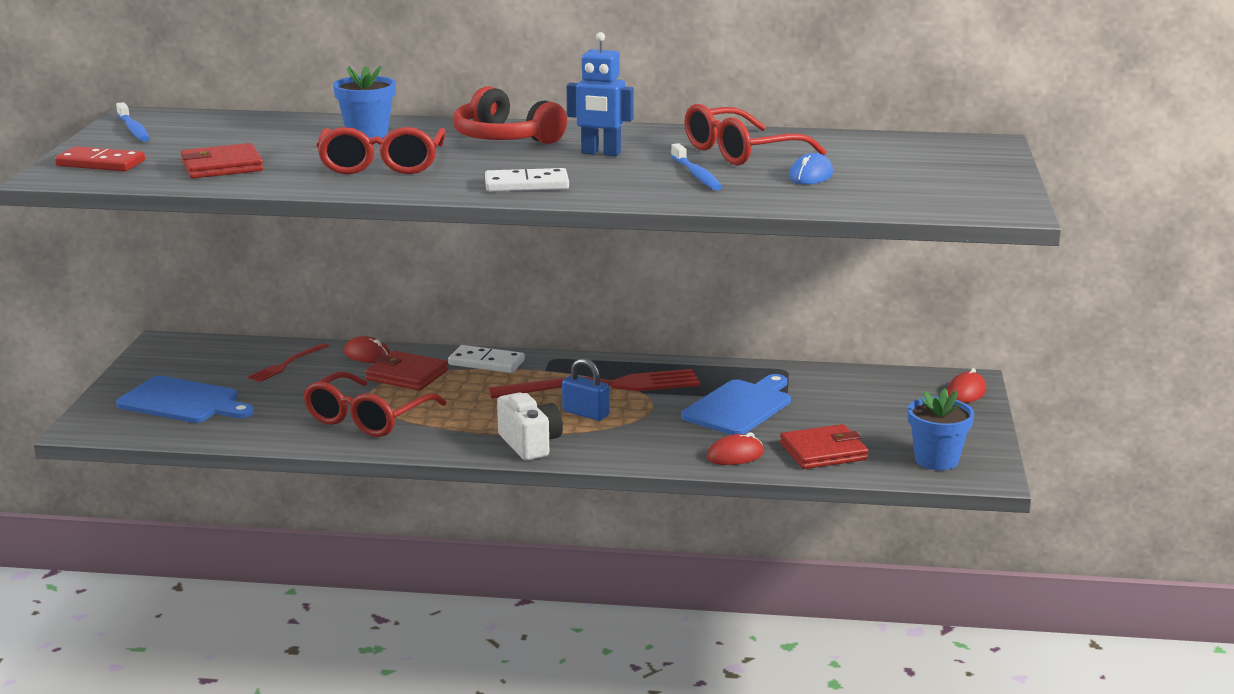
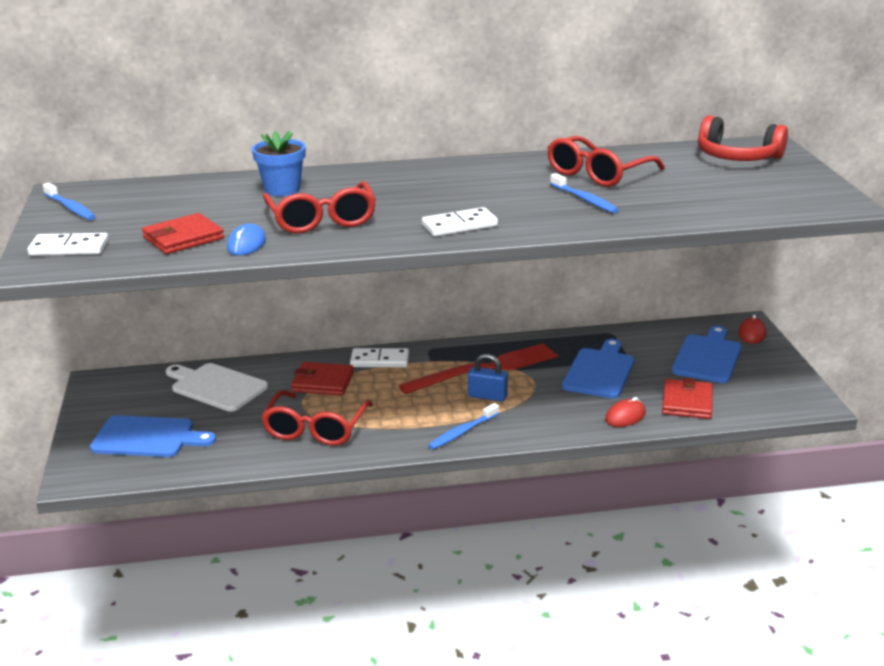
camera: 15 degrees left, 5 degrees up
red domino [55,146,145,171] -> white domino [28,233,108,256]
red fork [248,343,329,382] -> white cutting board [166,363,268,411]
red mouse [344,336,391,363] -> none
red headphones [453,86,567,144] -> red headphones moved to [698,116,788,161]
white camera [497,393,563,461] -> blue toothbrush [428,403,499,450]
blue robot [567,32,634,156] -> none
red wallet [780,424,869,469] -> red wallet turned 45 degrees counterclockwise [662,378,713,419]
blue mouse [789,153,833,184] -> blue mouse moved to [227,224,266,256]
blue flower pot [908,388,974,470] -> none
none -> blue cutting board [671,326,741,383]

